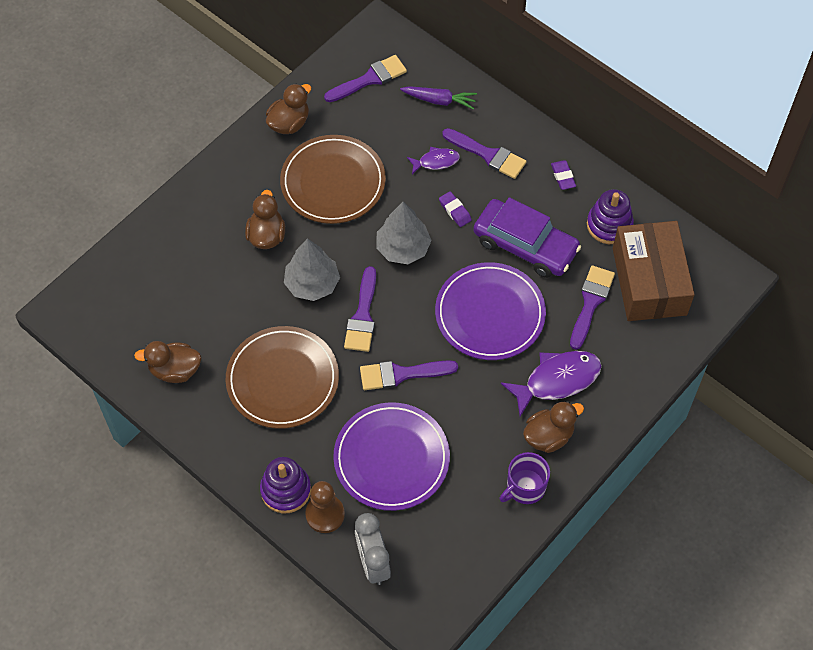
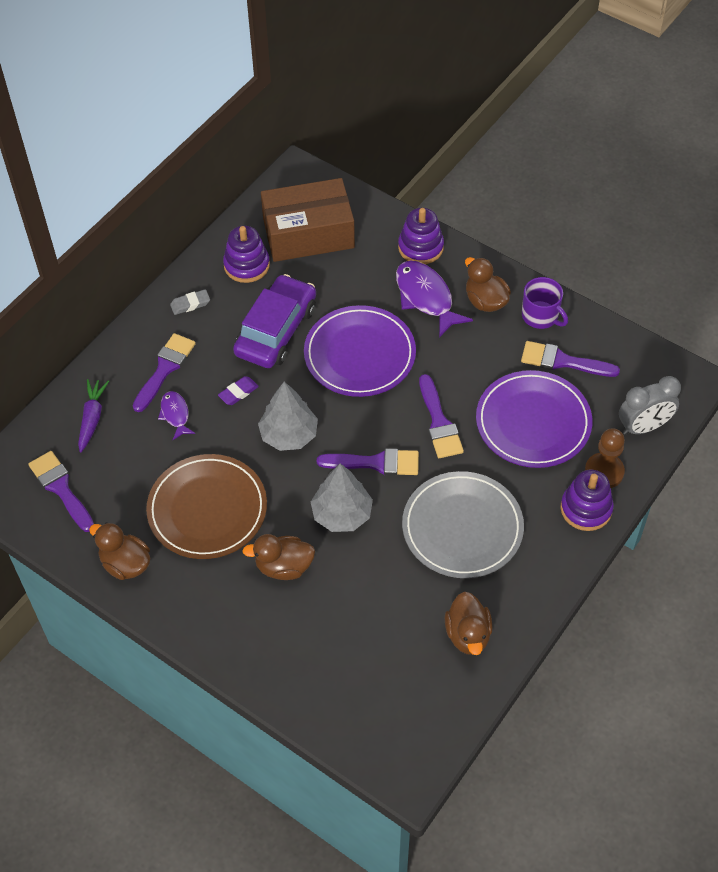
camera: 95 degrees left, 5 degrees down
brown plate [226,326,339,429] -> grey plate [402,471,524,578]
purple eraser [551,160,576,190] -> grey eraser [170,289,210,315]
purple brush [570,265,615,350] -> purple brush moved to [521,341,620,377]
none -> purple stacking toy [398,208,444,264]

